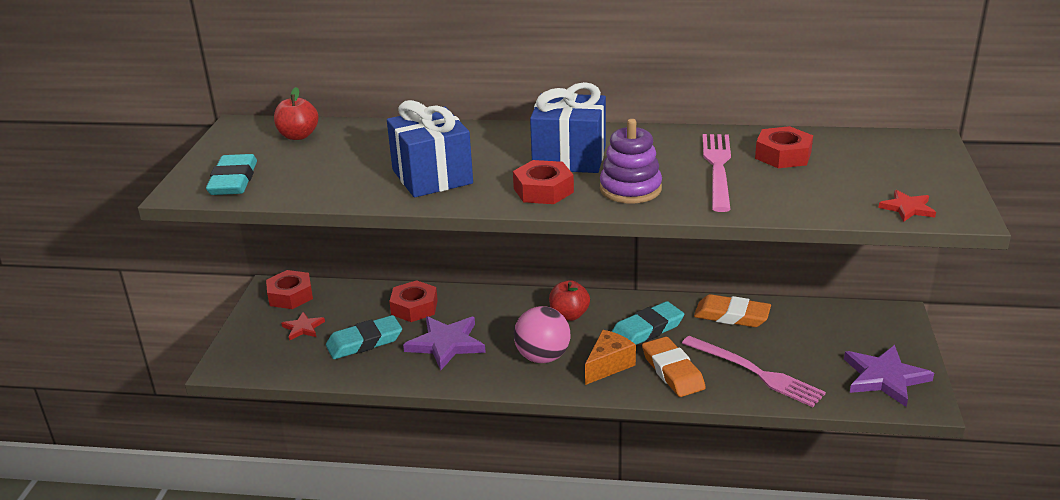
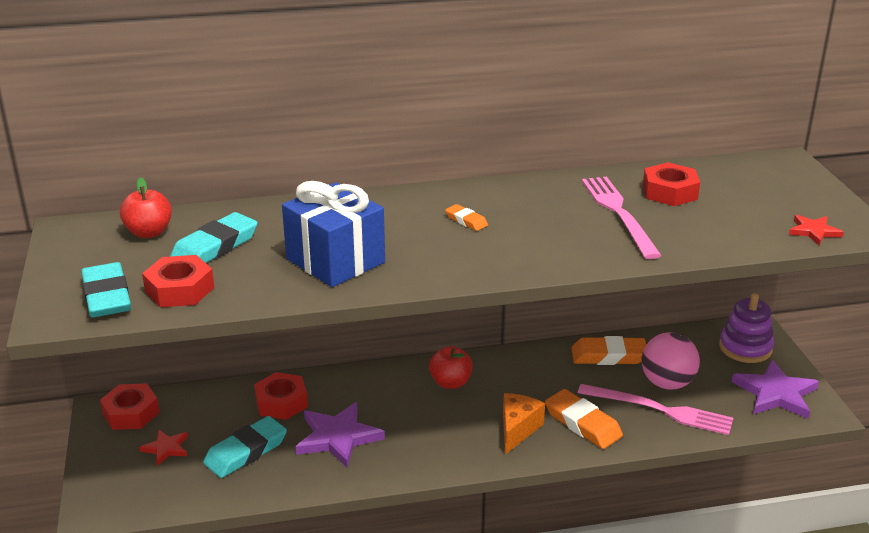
camera: 20 degrees left, 0 degrees up
red nut [513,160,574,204] -> red nut moved to [142,255,214,307]
pink ball [514,306,570,363] -> pink ball moved to [642,332,700,390]
blue gift [530,82,606,173] -> orange eraser [445,204,488,231]
purple stacking toy [600,119,662,204] -> purple stacking toy moved to [719,293,774,363]
turquoise eraser [612,301,684,345] -> turquoise eraser moved to [170,212,258,263]

